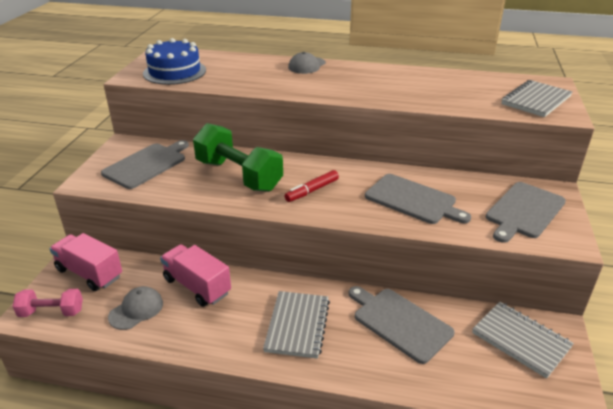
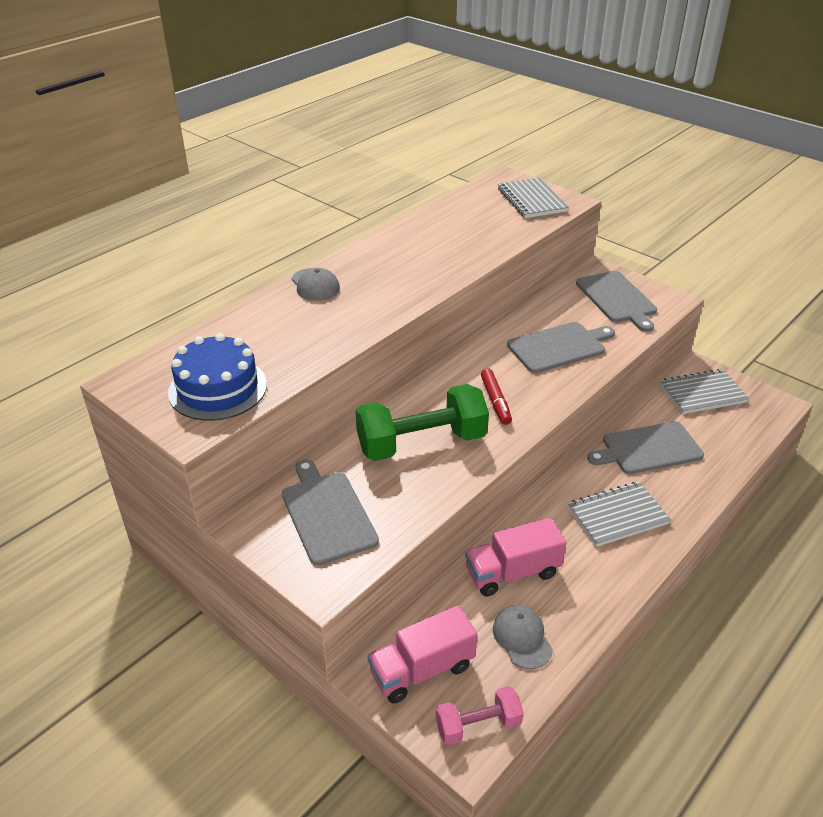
camera: 60 degrees left, 5 degrees up
pink dumbbell [12,289,83,317] -> pink dumbbell turned 45 degrees clockwise [436,686,523,745]
grey notebook [263,291,330,359] -> grey notebook turned 60 degrees counterclockwise [568,482,671,547]

